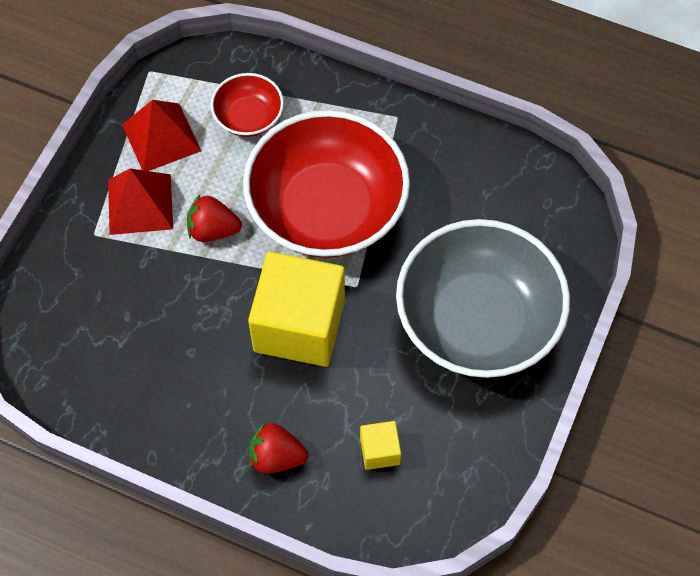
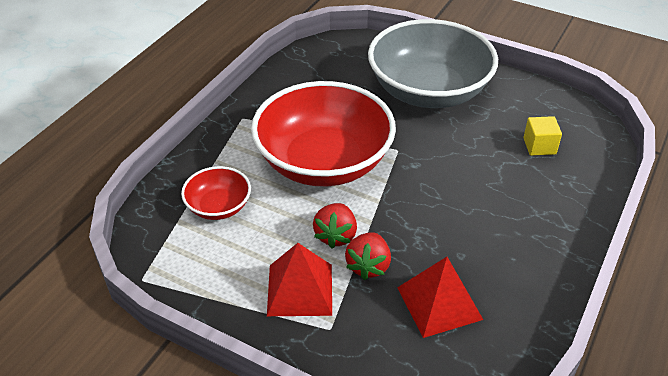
camera: 85 degrees left, 20 degrees down
red pyramid [122,100,201,171] -> red pyramid moved to [397,257,483,338]
yellow cube [248,252,345,367] -> none
red strawberry [249,423,309,474] -> red strawberry moved to [345,232,391,280]

